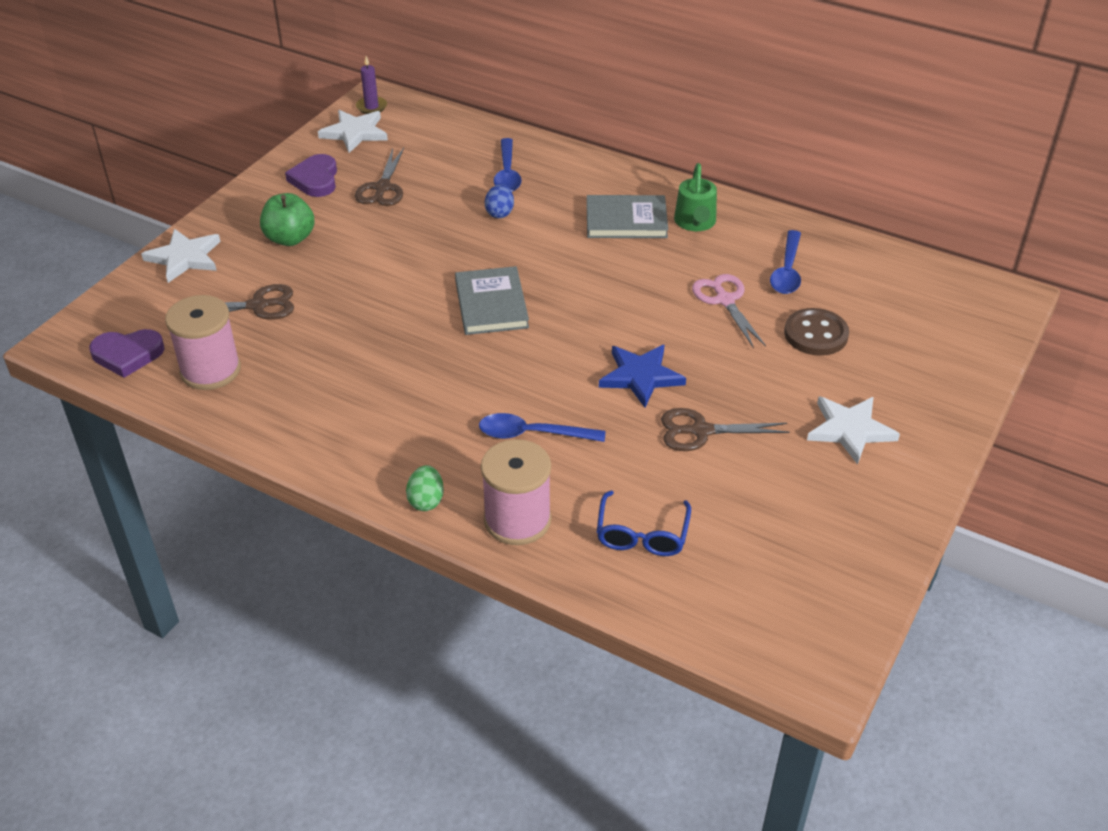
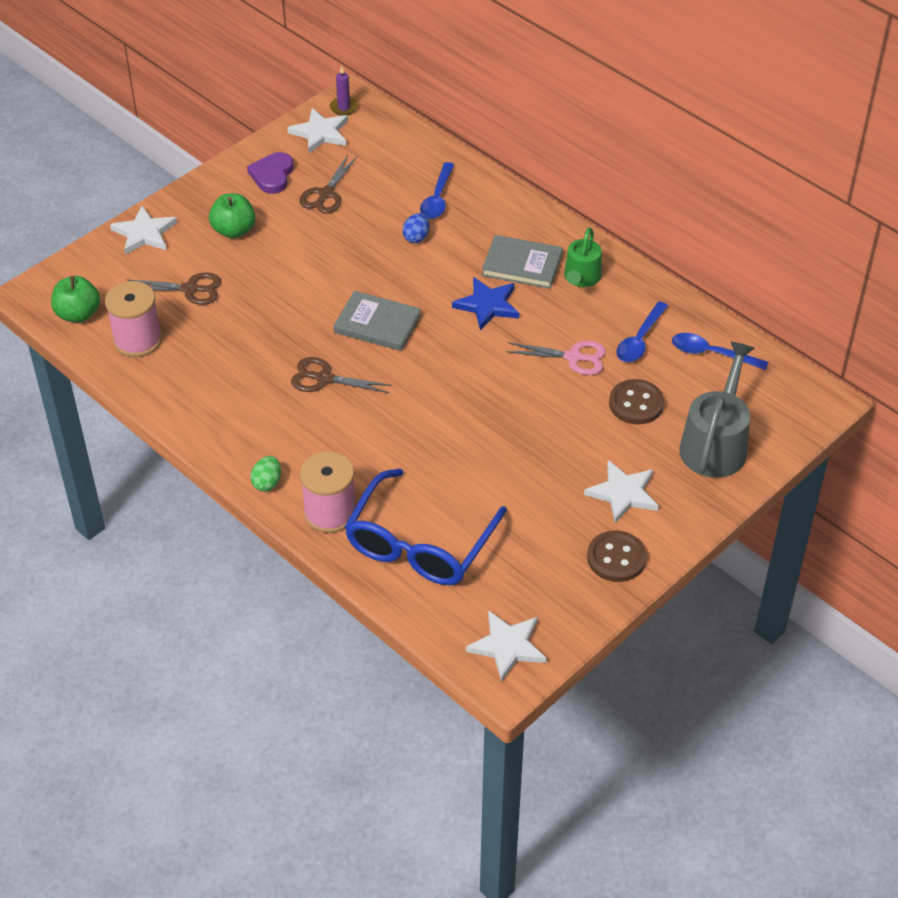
camera: 15 degrees right, 5 degrees up
purple heart [89,329,165,378] -> green apple [51,276,100,323]
grey book [455,266,529,335] -> grey book turned 75 degrees counterclockwise [334,291,421,351]
blue spoon [479,413,606,442] -> blue spoon moved to [672,333,768,370]
blue glasses [597,490,691,556] -> blue glasses [345,468,507,585], size x1.92
blue star [599,345,686,408] -> blue star moved to [452,277,519,330]
brown scissors [661,408,790,451] -> brown scissors moved to [291,357,392,393]
pink scissors [692,274,766,348] -> pink scissors turned 105 degrees clockwise [506,341,606,375]
none -> white star [466,610,546,682]
none -> brown button [587,530,646,582]
none -> grey watering can [679,342,754,478]

